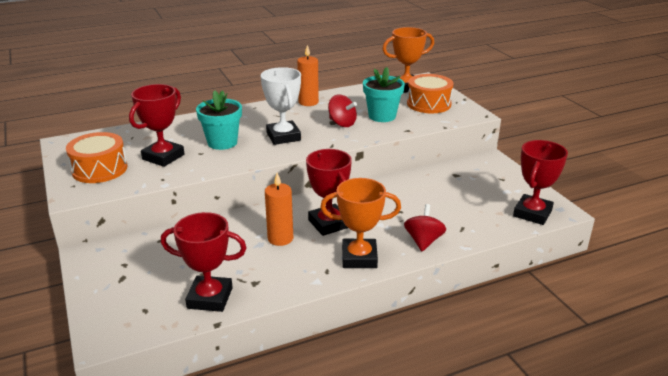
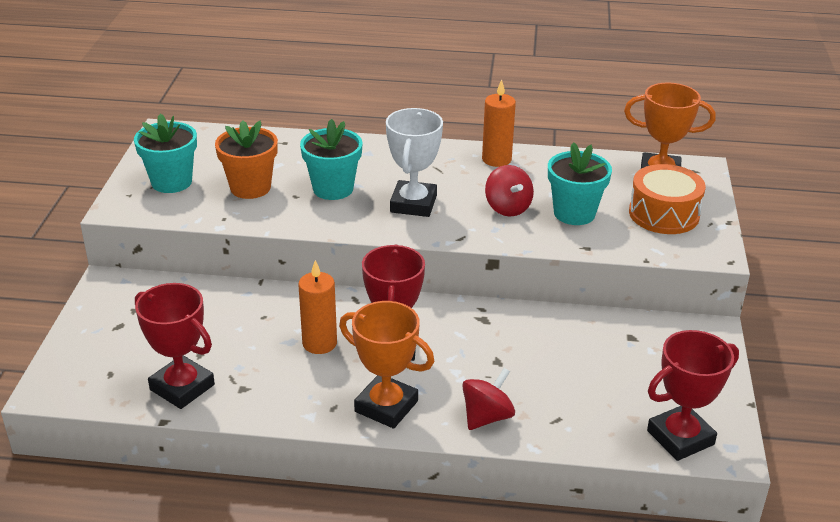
camera: 30 degrees right, 5 degrees up
orange drum [66,132,127,183] -> turquoise flower pot [134,114,197,193]
red trophy [129,84,185,167] -> orange flower pot [215,120,278,199]

